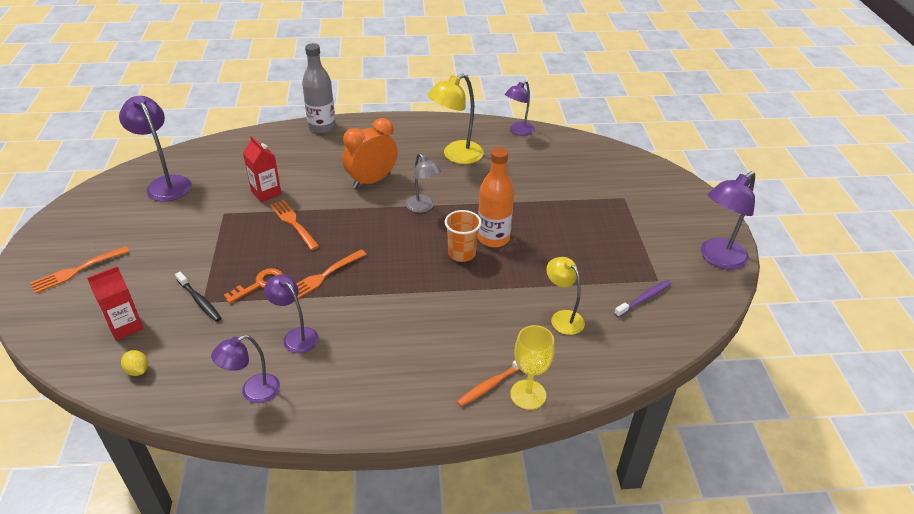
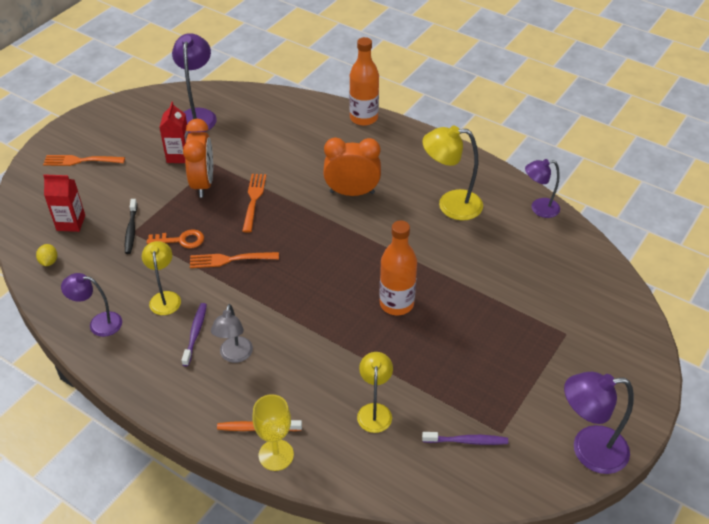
camera: 40 degrees right, 5 degrees up
red carton [243,136,282,203] -> red carton moved to [159,102,189,163]
purple lamp [264,274,319,353] -> yellow lamp [142,241,181,315]
grey bottle [302,43,336,133] -> orange bottle [349,37,379,126]
grey lamp [406,153,441,213] -> grey lamp moved to [211,304,253,363]
orange cup [445,210,482,262] -> none
none -> purple toothbrush [181,303,207,366]
none -> orange clock [183,119,213,198]

